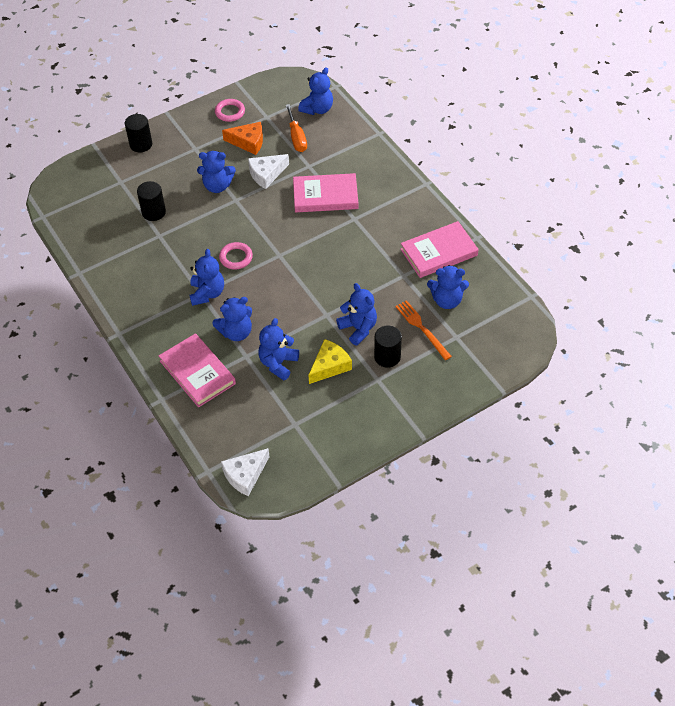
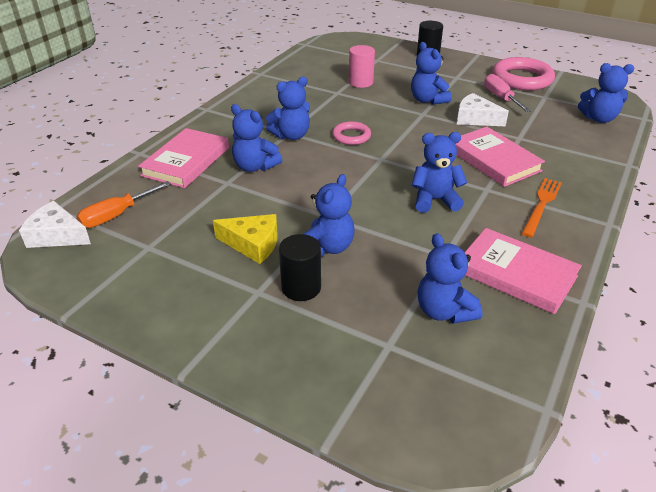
camera: 60 degrees right, 15 degrees down
black cylinder [137,181,166,221] -> pink cylinder [349,45,375,88]
pink ring [215,99,245,122] -> pink ring [493,57,555,90], size x1.82
orange cheese [222,122,263,155] -> pink screwdriver [484,74,531,112]
blue teddy bear [258,318,299,381] -> blue teddy bear moved to [411,132,468,213]
orange screwdriver [286,104,307,152] -> orange screwdriver moved to [76,181,171,228]
orange fork [395,300,452,360] -> orange fork moved to [521,178,562,237]

